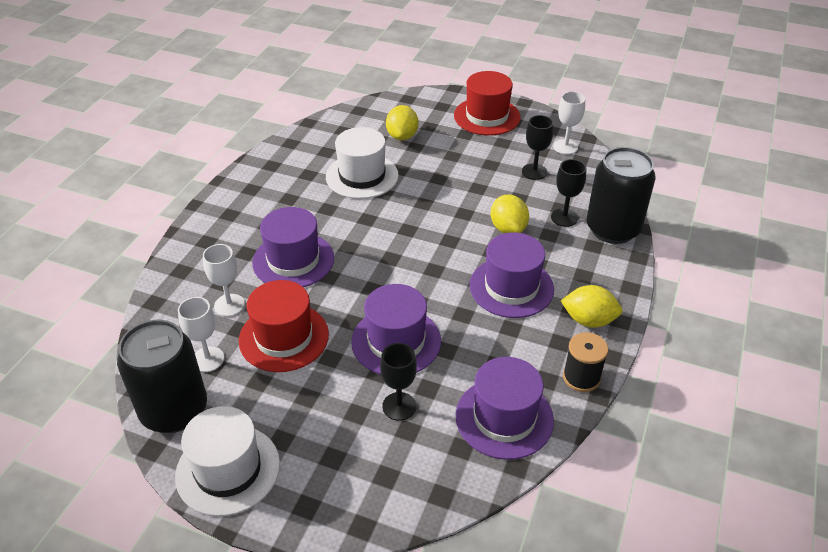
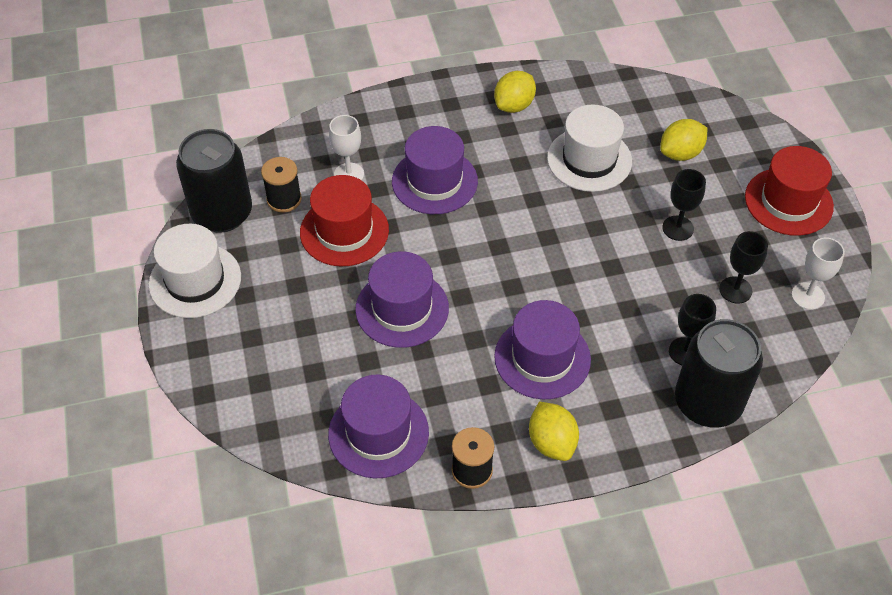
camera: 55 degrees right, 10 degrees up
white goblet [178,297,224,372] -> black spool [261,157,302,213]
black goblet [380,343,417,421] -> black goblet moved to [662,169,706,241]
yellow lemon [490,194,529,233] -> yellow lemon moved to [494,71,536,113]

